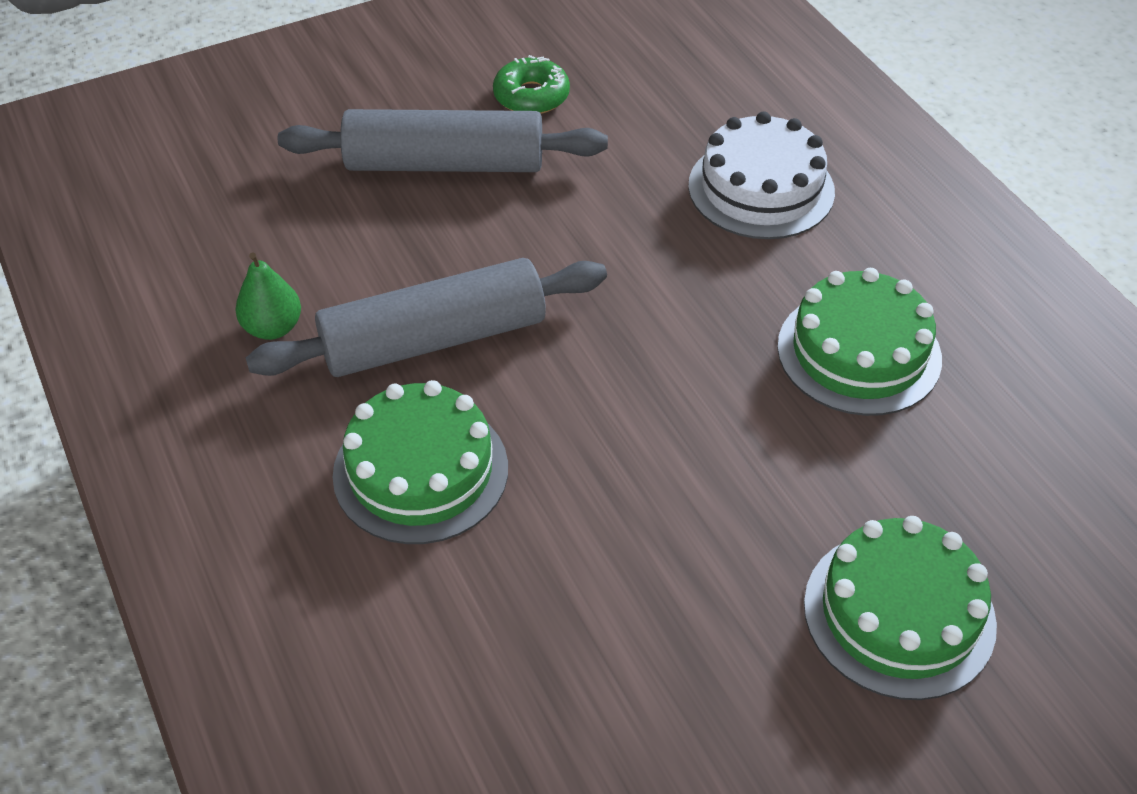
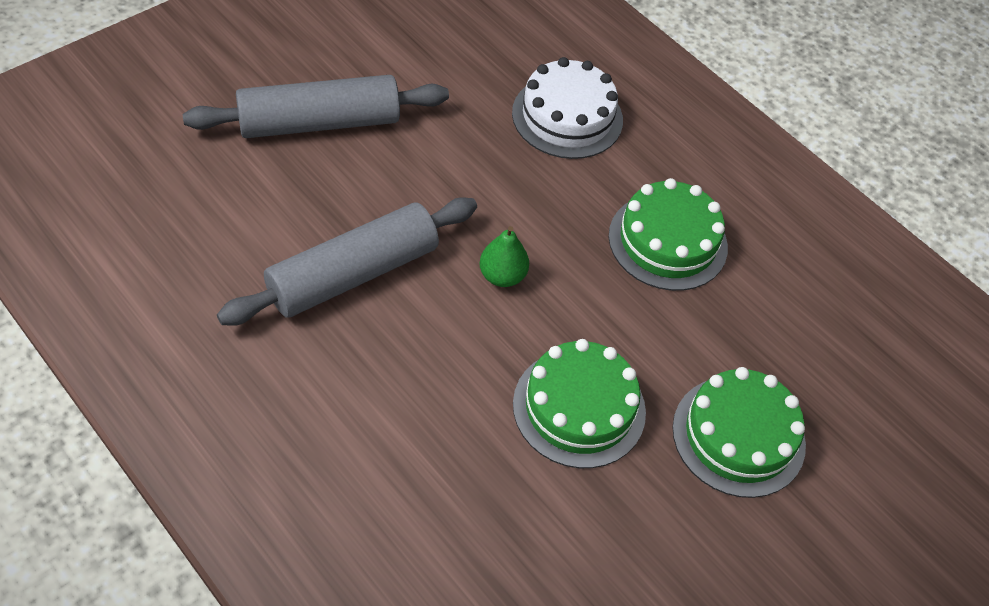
camera: 20 degrees left, 5 degrees up
green pear [235,252,301,340] -> green pear moved to [479,226,529,287]
green cake [333,380,508,544] -> green cake moved to [513,339,646,468]
green donut [493,55,570,114] -> none

